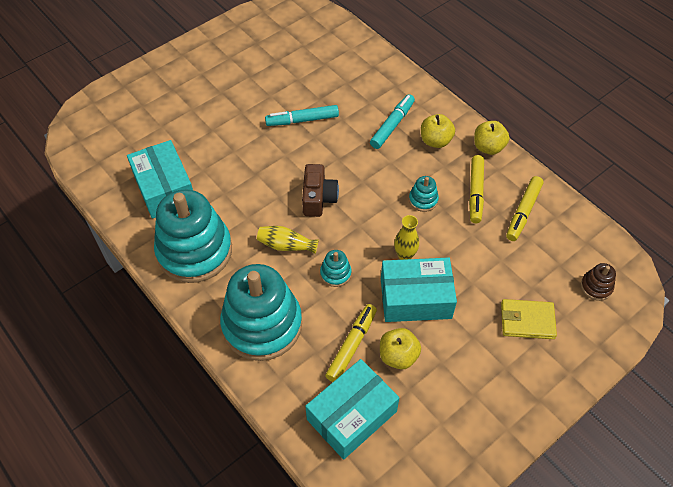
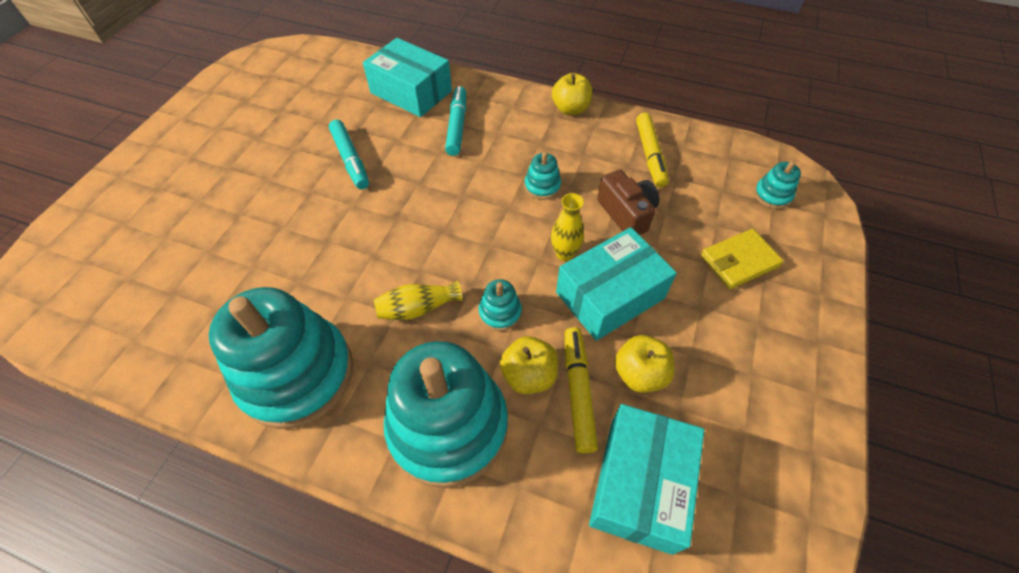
camera: 30 degrees left, 0 degrees up
turquoise box [127,140,193,219] -> turquoise box moved to [363,38,452,117]
turquoise marker [265,105,339,126] -> turquoise marker turned 75 degrees counterclockwise [329,119,369,190]
brown camera [302,164,339,217] -> brown camera moved to [597,170,659,235]
yellow apple [421,114,455,148] -> yellow apple moved to [500,336,558,394]
yellow marker [469,155,484,223] -> none
brown stacking toy [581,263,616,301] -> turquoise stacking toy [754,161,801,209]

